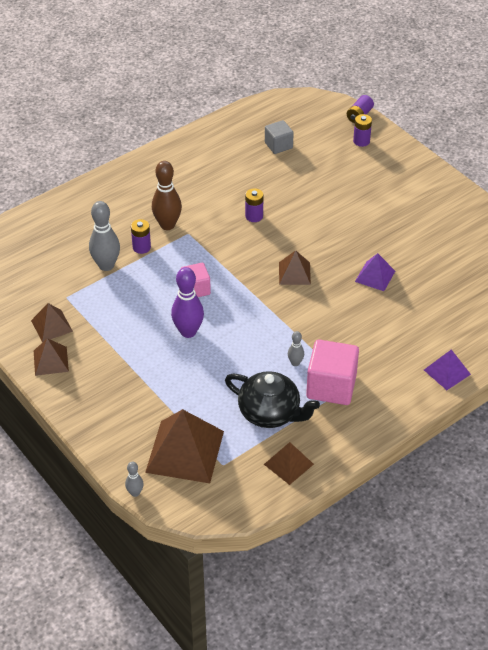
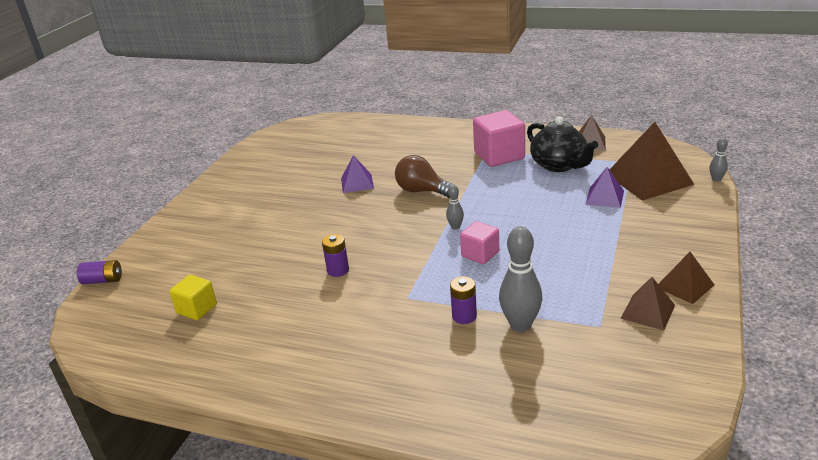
camera: 120 degrees left, 15 degrees down
brown bowling pin [152,161,182,230] -> none
purple bowling pin [171,267,204,338] -> none
black teapot [225,371,320,428] -> black teapot turned 150 degrees clockwise [527,117,598,172]
grey cube [265,120,294,154] -> yellow cube [169,275,217,320]
brown pyramid [279,250,311,285] -> none
grey bowling pin [288,331,304,366] -> grey bowling pin moved to [446,185,464,230]
purple battery [353,114,372,147] -> none
purple pyramid [424,350,471,390] -> purple pyramid moved to [585,167,624,208]
none -> brown light bulb [395,155,454,198]

